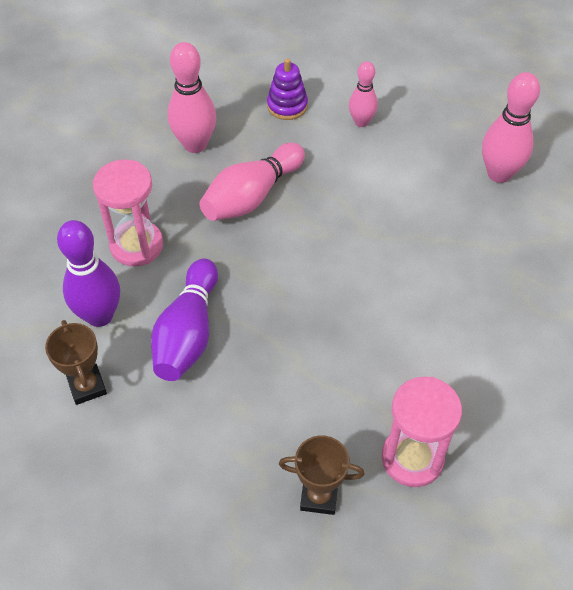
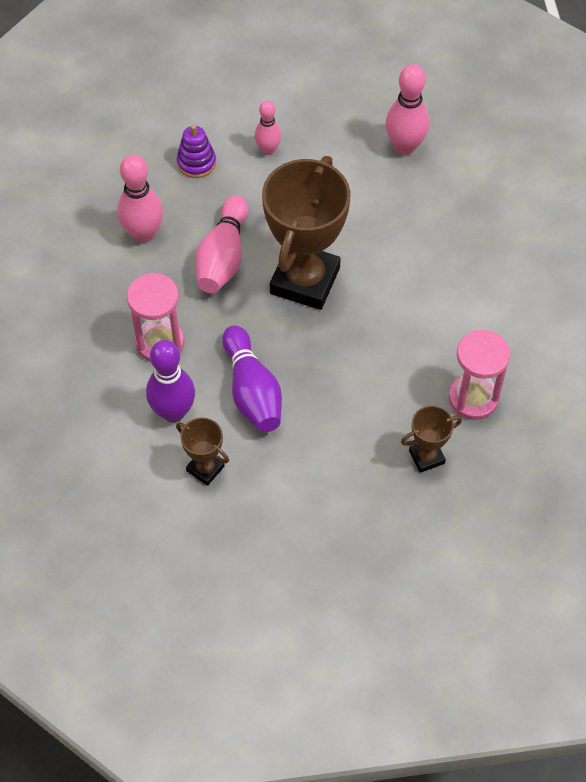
camera: 30 degrees left, 5 degrees up
none -> brown trophy [262,156,350,310]

